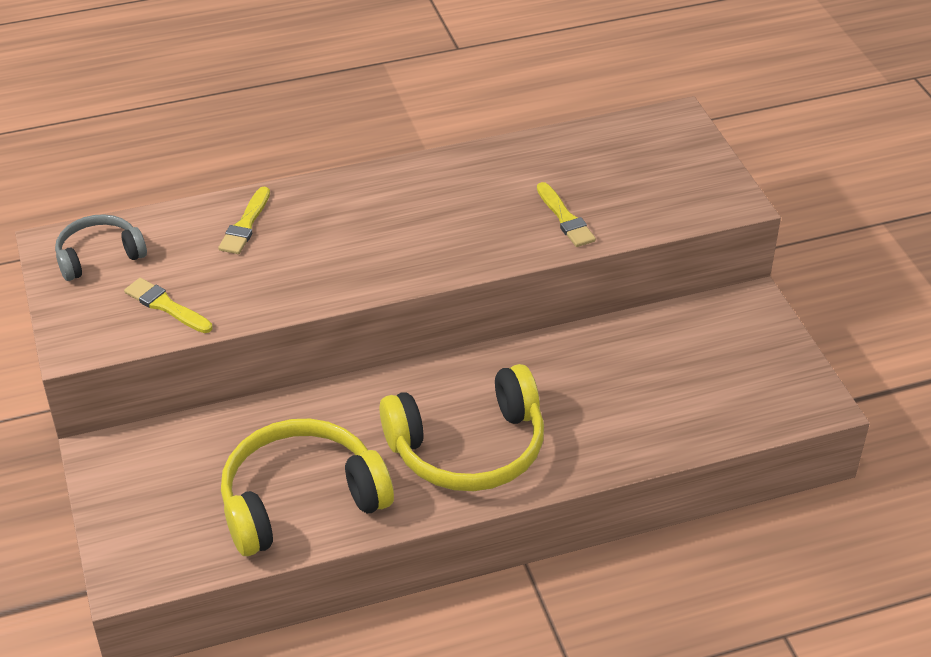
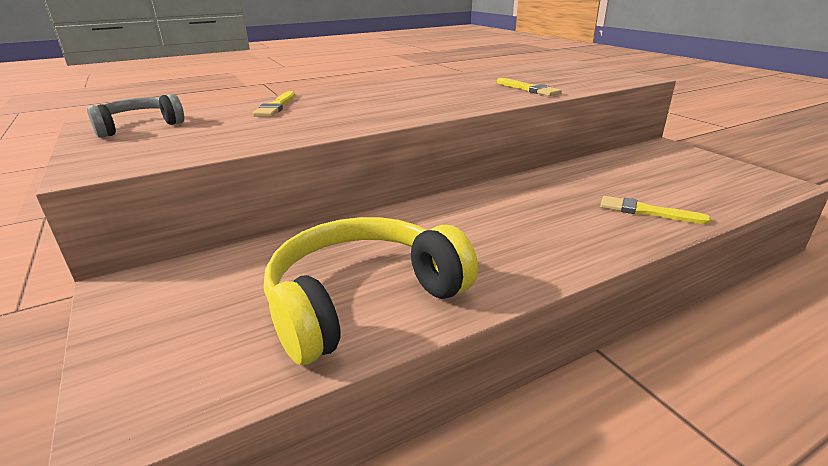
camera: 10 degrees left, 15 degrees down
yellow brush [124,278,213,333] -> yellow brush moved to [600,196,711,224]
yellow headphones [380,364,544,491] -> none

